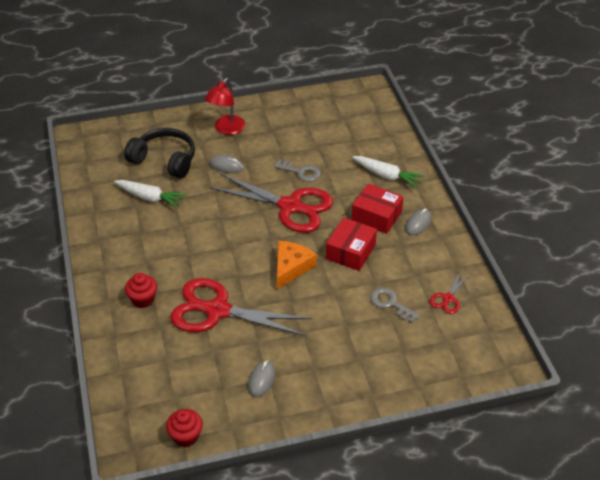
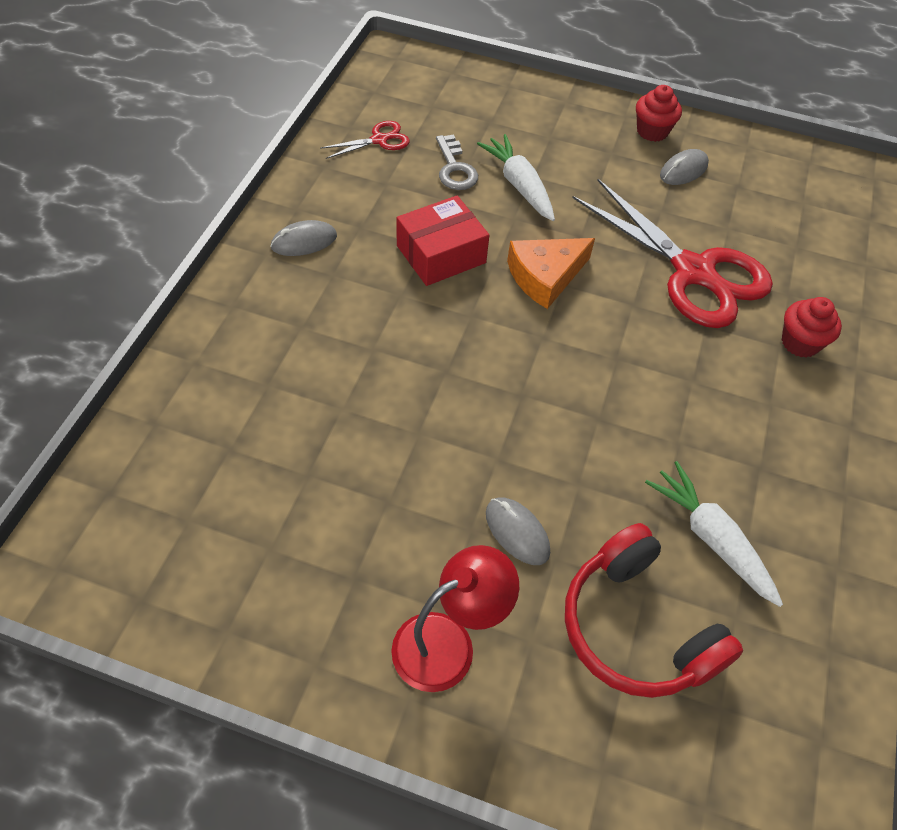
camera: 150 degrees left, 10 degrees up
black headphones [124,128,195,178] -> red headphones [565,523,743,698]
red cupcake [166,409,203,447] -> red cupcake moved to [636,85,682,142]
red scissors [210,173,333,233] -> none
grey key [274,160,321,182] -> none
white carrot [352,156,424,188] -> white carrot moved to [477,134,555,221]
red box [352,184,403,234] -> none

